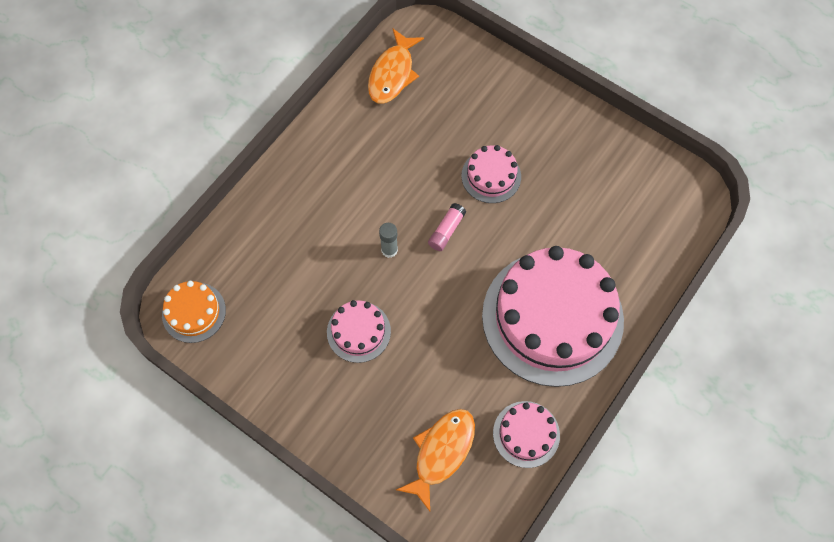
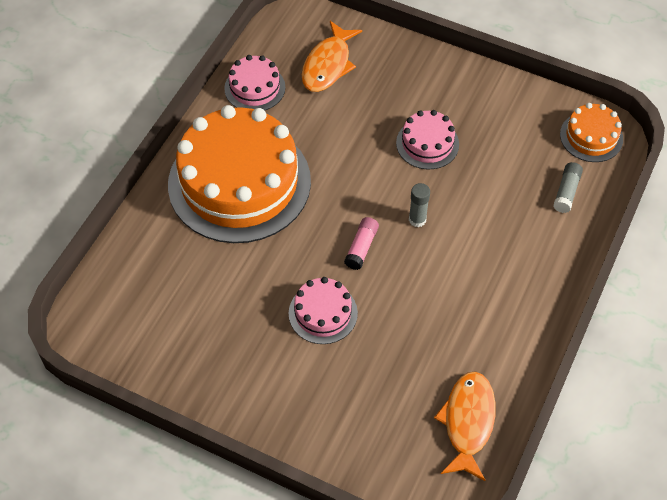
camera: 170 degrees right, 10 degrees down
pink cake [482,246,624,387] -> orange cake [168,105,311,243]
none -> grey glue stick [553,162,583,213]

